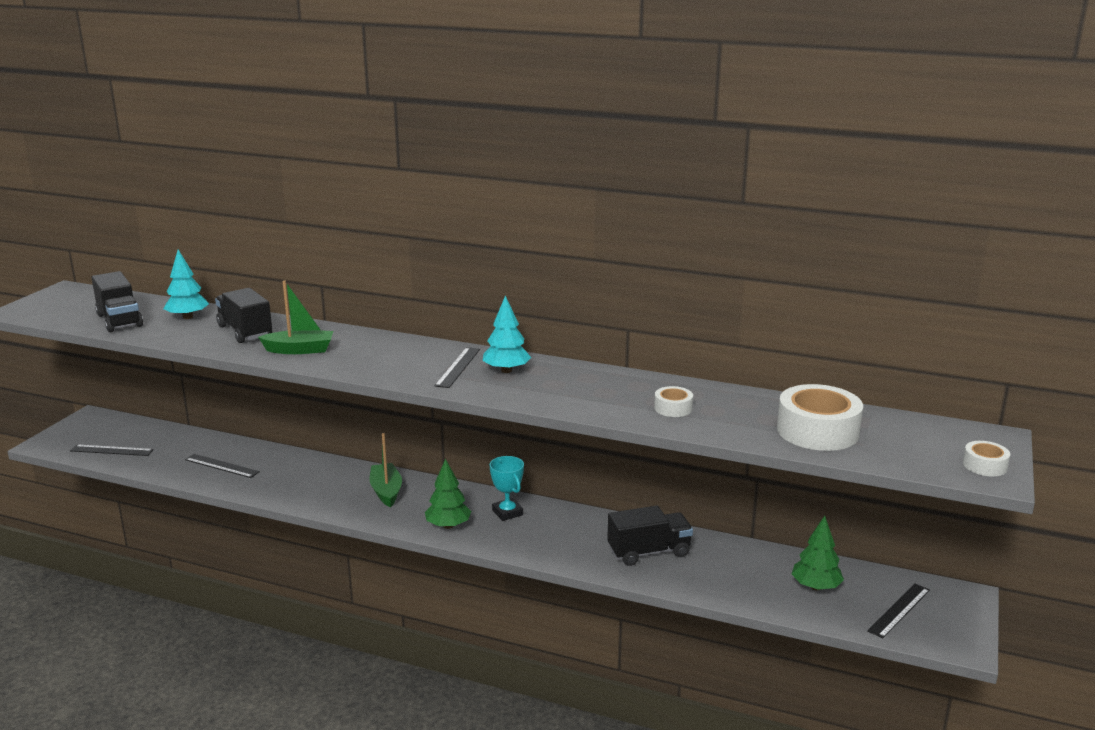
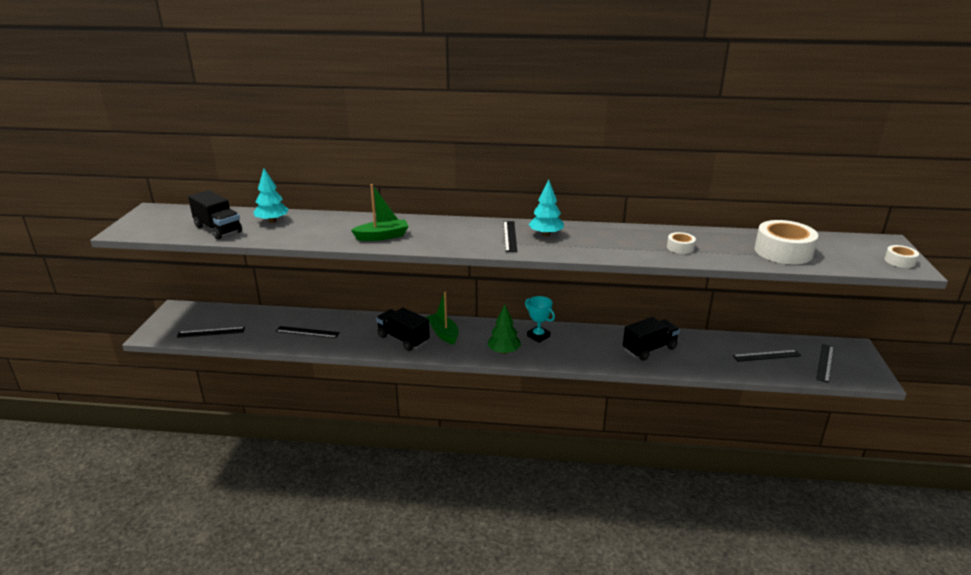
camera: 15 degrees left, 5 degrees up
black truck [215,288,272,343] -> black truck moved to [376,307,430,351]
green tree [792,516,844,591] -> black ruler [733,350,801,362]

